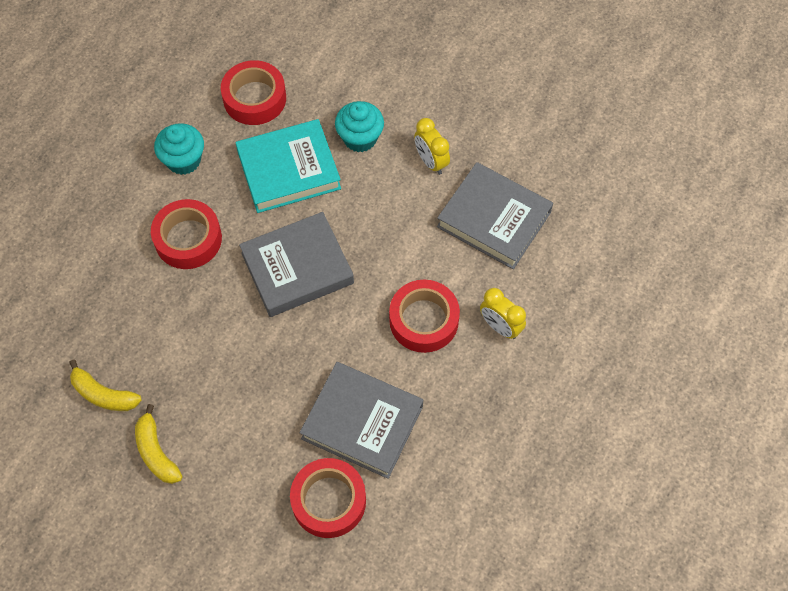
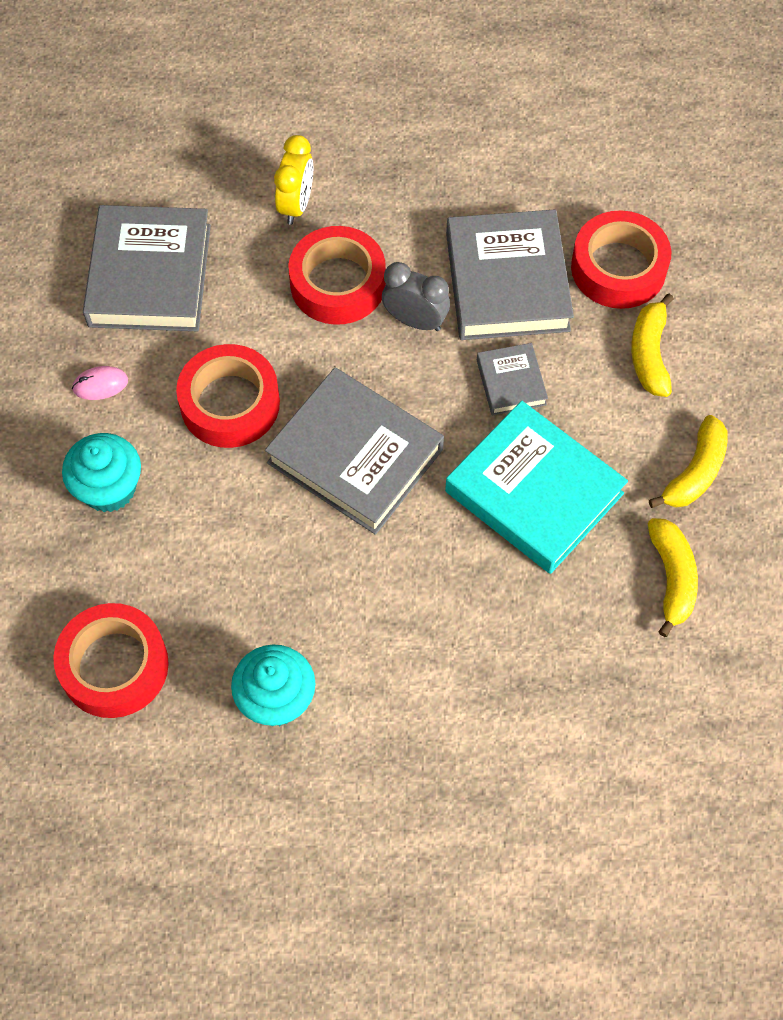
camera: 120 degrees left, 0 degrees up
red tape [151,199,222,269] -> red tape moved to [176,344,280,448]
turquoise book [235,119,341,213] -> turquoise book moved to [445,401,628,574]
yellow clock [414,118,450,175] -> pink mouse [72,366,128,400]
none -> grey clock [382,262,450,331]
none -> grey book [477,343,548,415]
none -> yellow banana [631,294,674,397]

